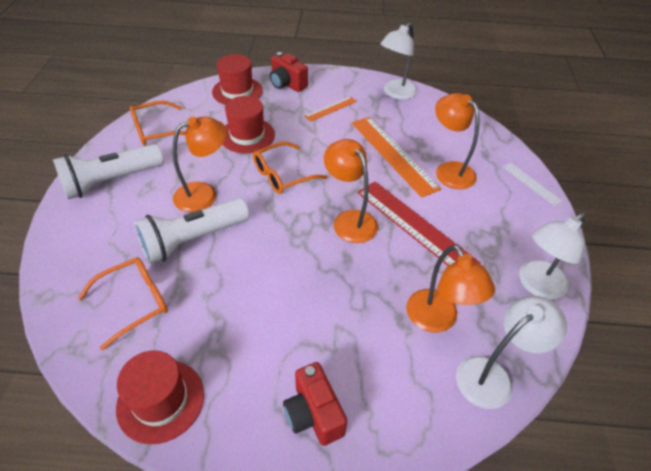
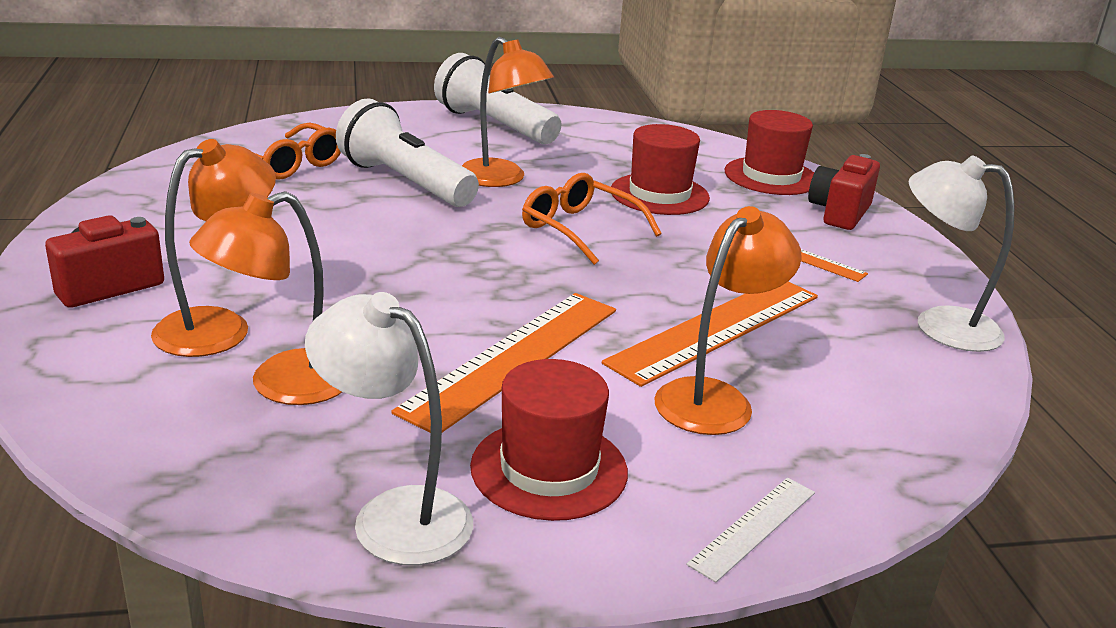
camera: 75 degrees right, 20 degrees down
red hat [116,350,204,444] -> red hat moved to [470,359,628,521]
orange glasses [129,101,186,146] -> none
orange lamp [324,139,378,243] -> orange lamp moved to [151,139,276,357]
red ruler [357,182,481,266] -> orange ruler [391,293,616,433]
white lamp [456,296,567,409] -> none

